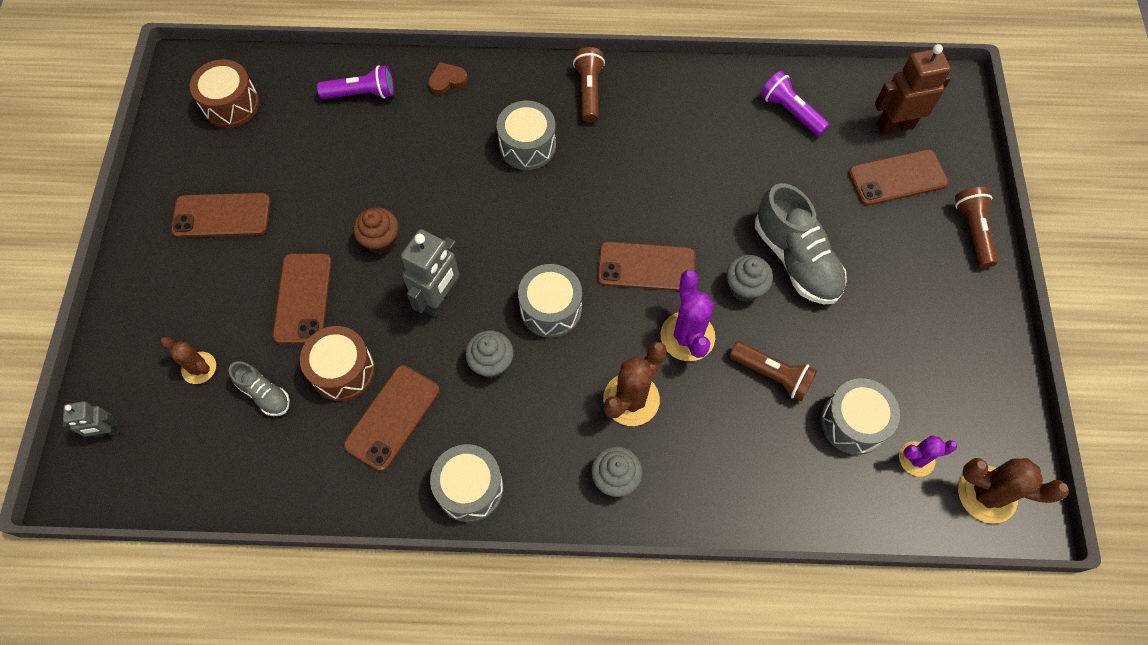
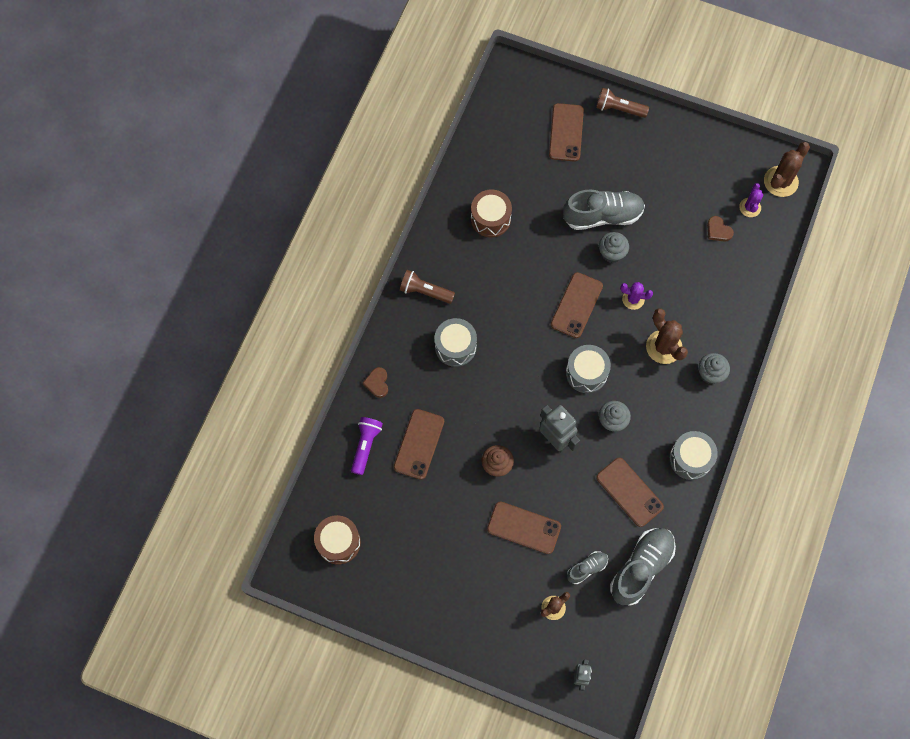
camera: 70 degrees left, 5 degrees up
brown phone [171,193,271,238] -> brown phone moved to [394,409,444,480]
brown drum [300,326,375,401] -> brown drum moved to [471,190,512,237]
purple cactus [661,270,715,361] -> purple cactus [620,282,653,310], size x0.62
brown flashlight [729,342,817,401] -> none
purple flashlight [760,71,830,136] -> none
grey drum [821,378,900,455] -> brown heart [707,216,734,242]
brown robot [875,44,951,135] -> none
none -> grey shoe [610,528,676,606]

